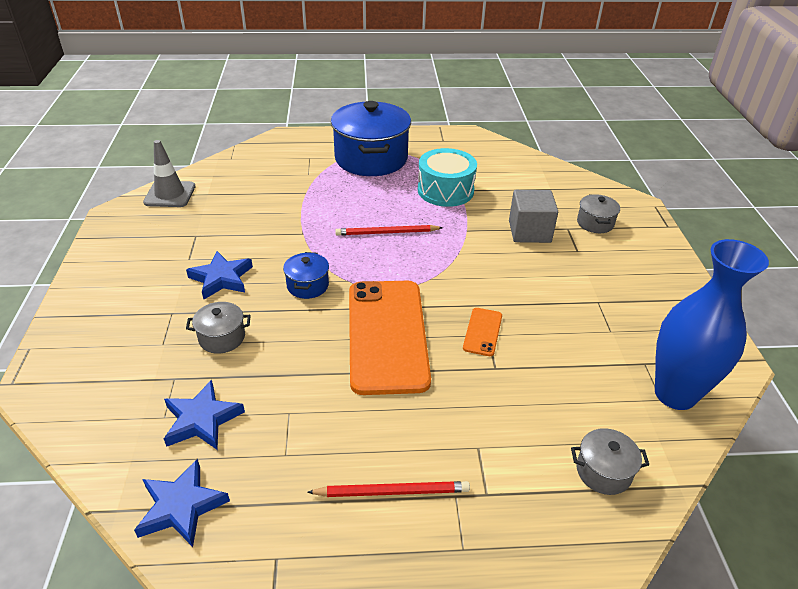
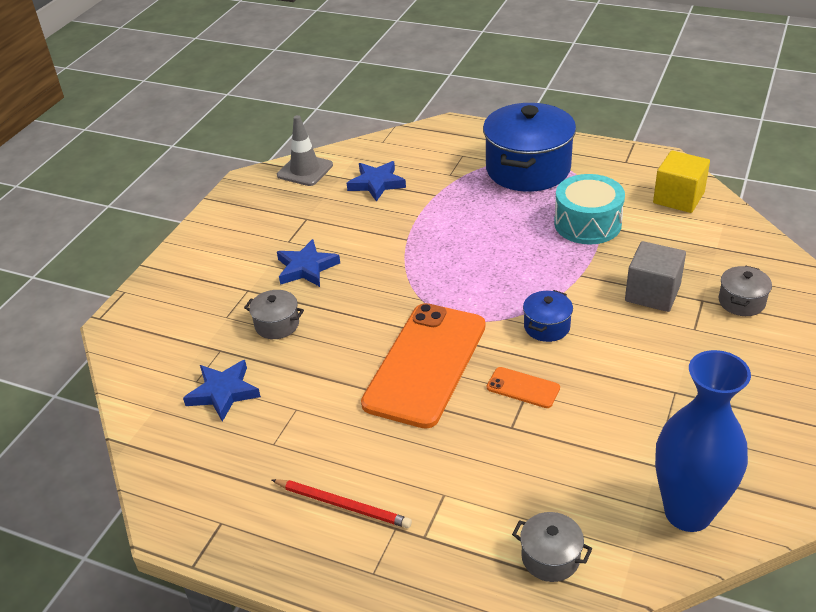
camera: 30 degrees right, 0 degrees up
blue star [134,459,230,547] -> blue star moved to [347,161,406,202]
blue pot [283,252,329,299] -> blue pot moved to [523,290,573,342]
red pencil [335,225,443,236] -> none
orange phone [463,308,502,356] -> orange phone turned 75 degrees clockwise [487,367,560,408]
none -> yellow cube [653,150,710,213]

